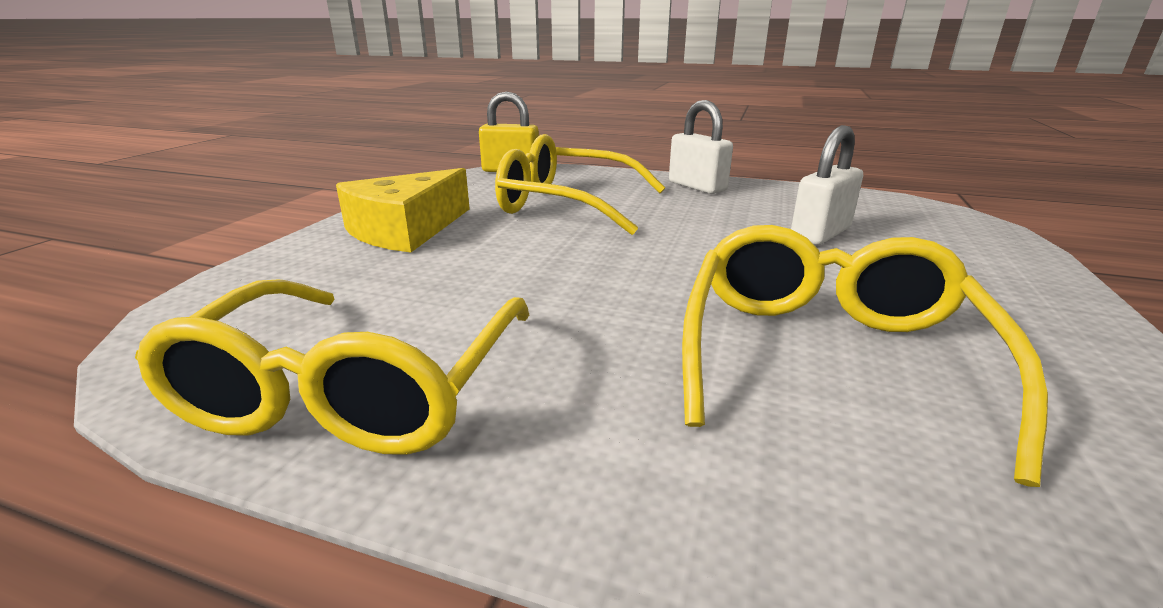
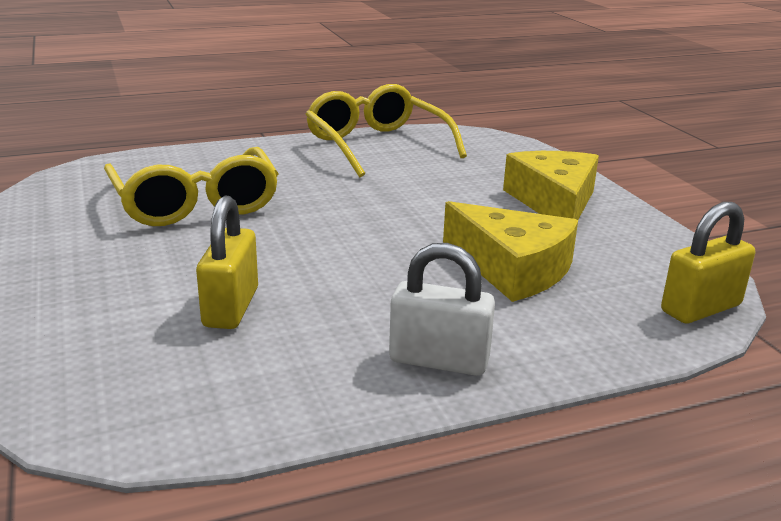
camera: 140 degrees right, 0 degrees up
yellow glasses [495,134,665,235] -> yellow cheese [443,201,578,302]
white padlock [791,125,863,245] -> yellow padlock [196,196,258,329]

